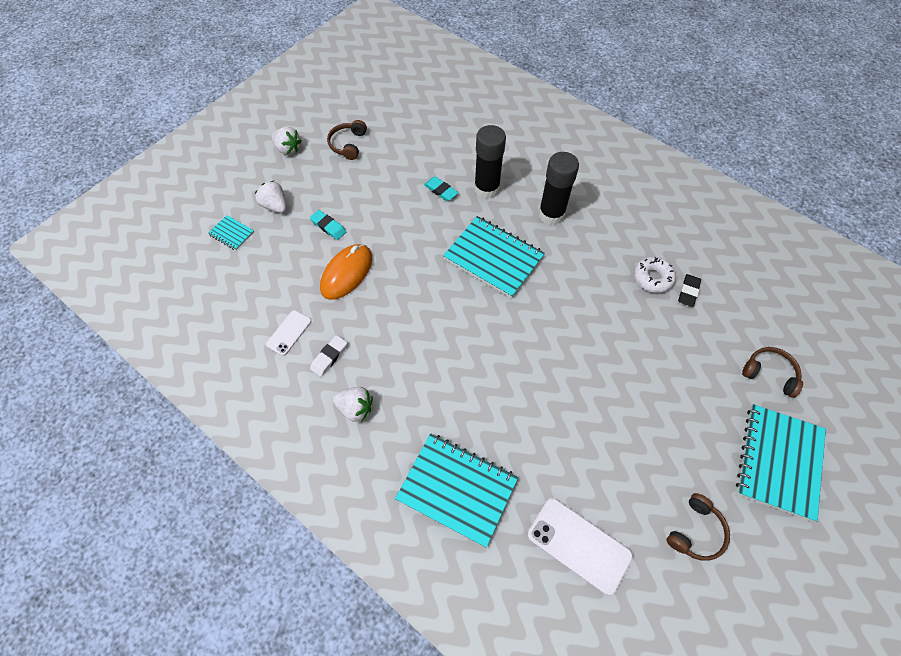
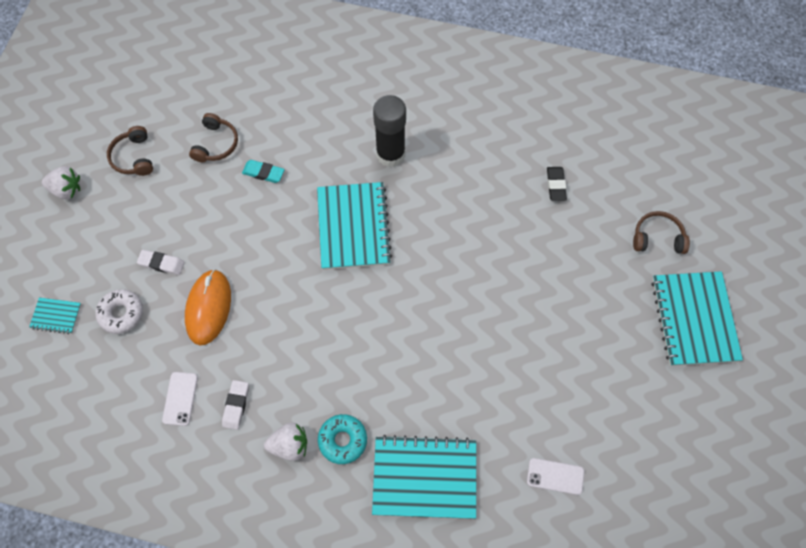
camera: 25 degrees left, 5 degrees up
white strawberry [255,181,287,213] -> none
turquoise eraser [310,210,346,240] -> white eraser [137,250,185,275]
turquoise notebook [443,216,545,298] -> turquoise notebook turned 75 degrees clockwise [317,182,392,270]
black glue stick [474,125,506,199] -> none
white phone [528,498,633,595] -> white phone [527,458,584,495], size x0.58
white donut [634,256,676,293] -> white donut moved to [95,289,143,334]
brown headphones [667,493,730,561] -> brown headphones moved to [189,113,238,162]
none -> turquoise donut [318,414,367,464]

